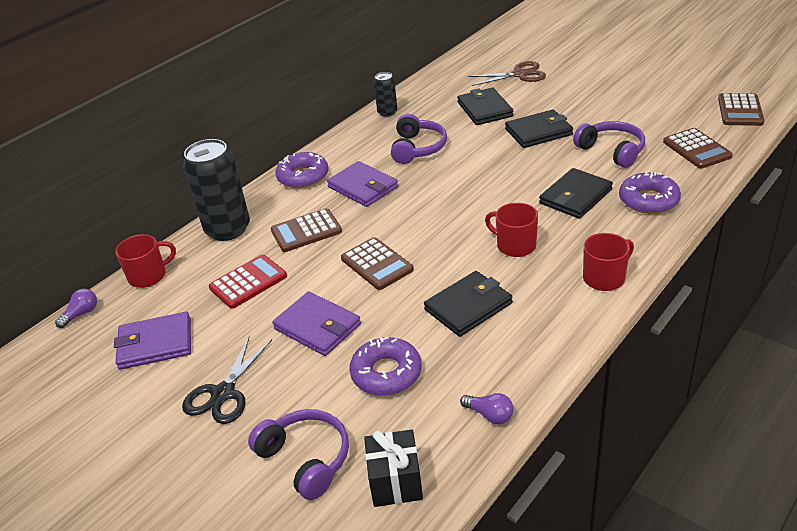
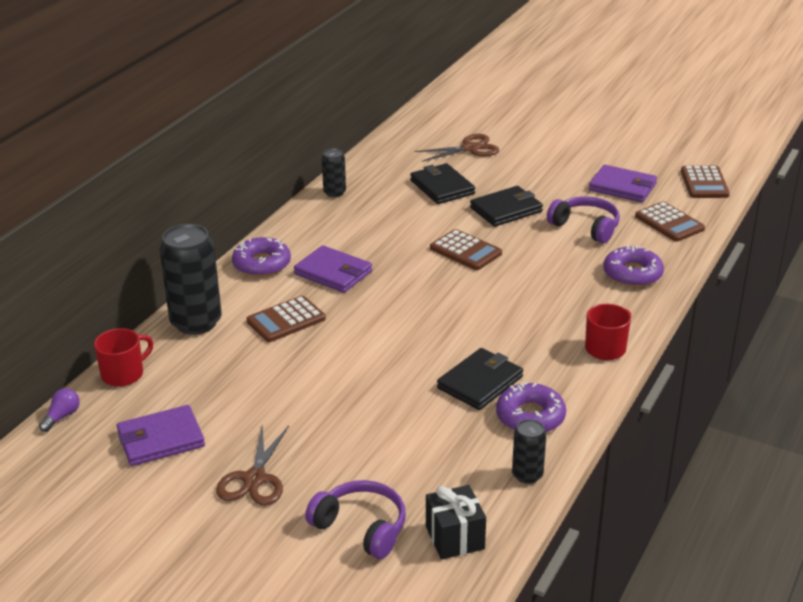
camera: 15 degrees left, 5 degrees down
black scissors [182,335,272,424] -> brown scissors [216,424,289,505]
red calculator [209,254,287,309] -> none
purple wallet [272,291,361,356] -> purple wallet moved to [589,165,657,202]
brown calculator [341,237,414,290] -> brown calculator moved to [430,229,502,270]
purple donut [349,337,422,396] -> purple donut moved to [496,382,566,432]
purple headphones [391,114,447,164] -> none
purple light bulb [460,393,514,424] -> black can [512,419,546,484]
red mug [485,203,538,257] -> none
black wallet [539,168,613,219] -> none

